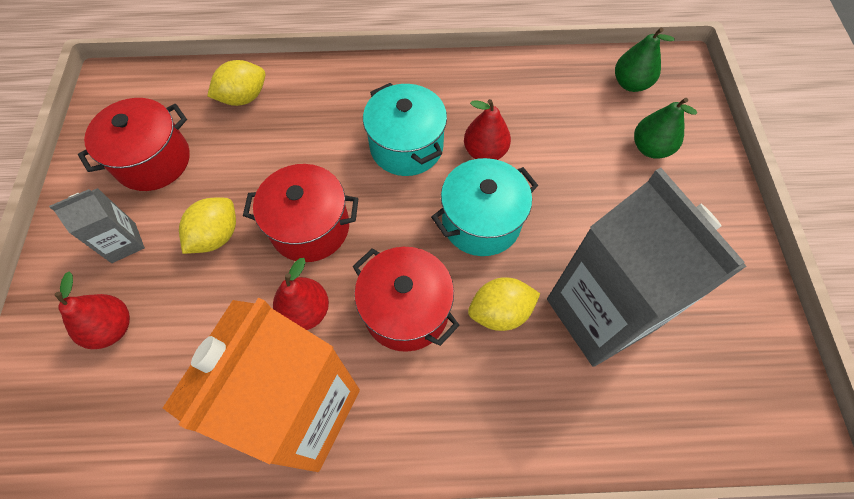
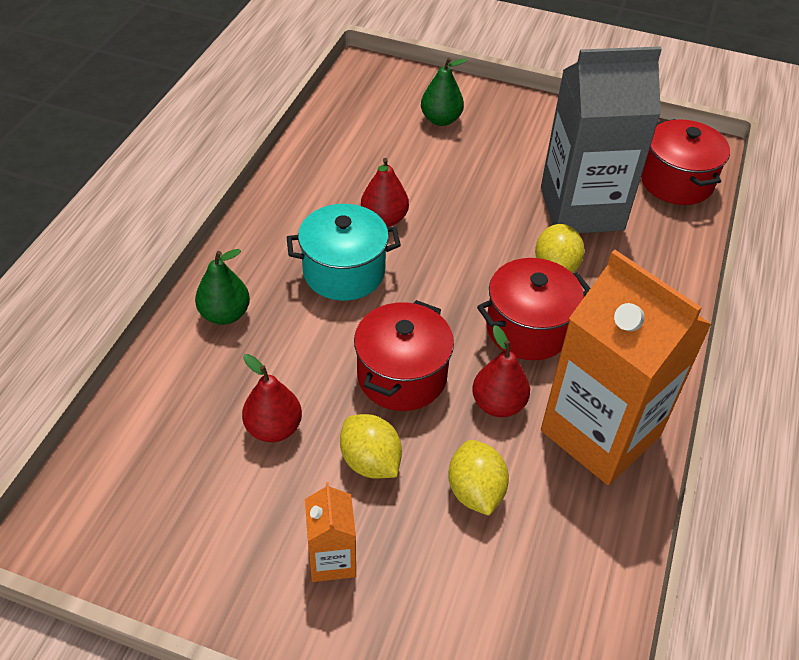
camera: 70 degrees left, 15 degrees down
grey carton [49,188,145,263] -> orange carton [305,482,356,582]
red pear [55,272,130,349] -> red pear moved to [242,354,302,442]
red pot [78,98,190,191] -> red pot moved to [641,119,730,205]
yellow lemon [207,60,265,106] -> yellow lemon moved to [448,440,509,516]
turquoise pot [431,158,538,256] -> none
green pear [615,28,675,92] -> green pear moved to [195,249,250,325]

